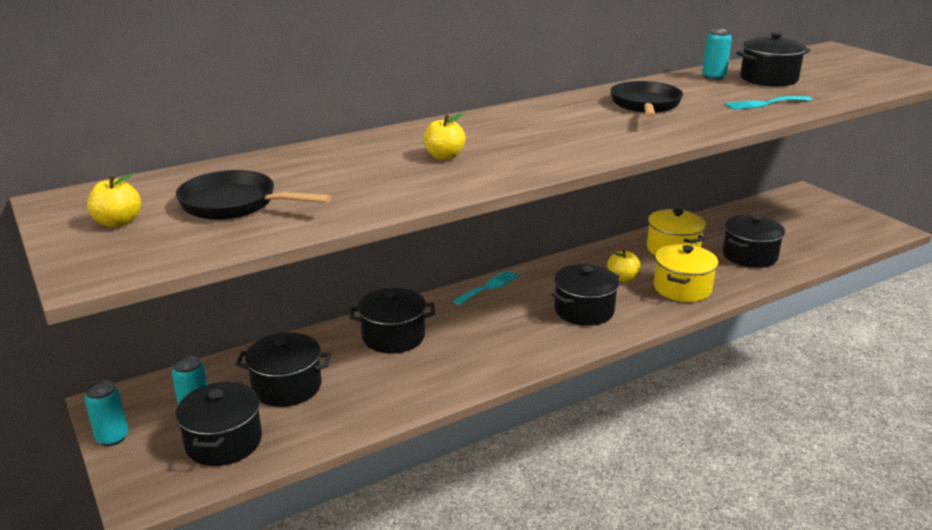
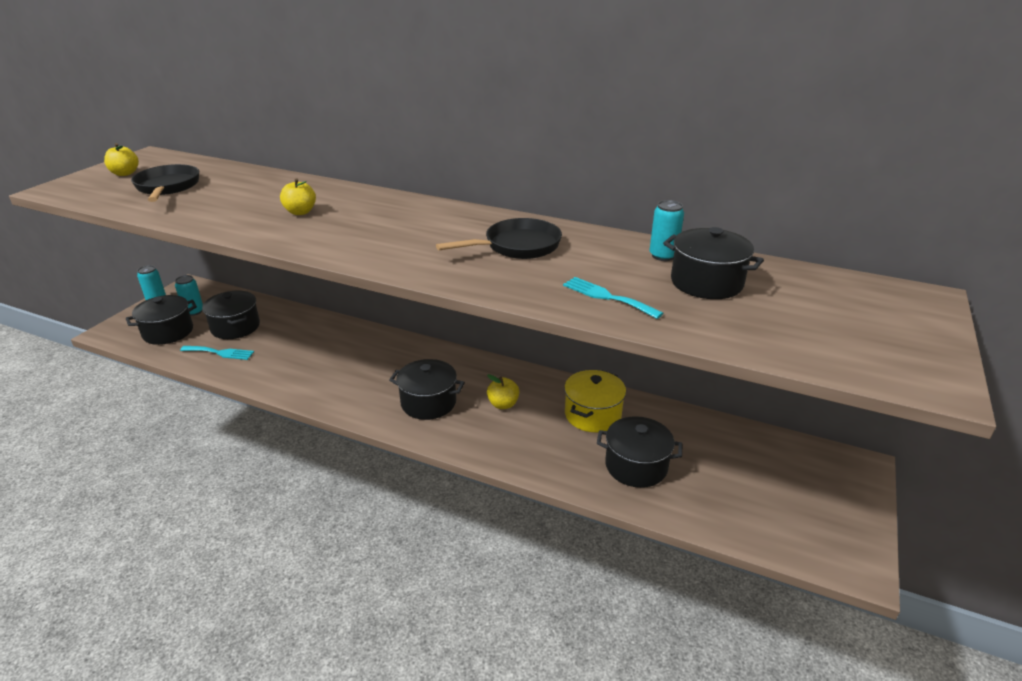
camera: 55 degrees right, 5 degrees up
black pot [350,288,435,353] -> none
turquoise fork [454,270,520,305] -> turquoise fork moved to [180,346,254,360]
yellow pot [654,244,718,302] -> none

